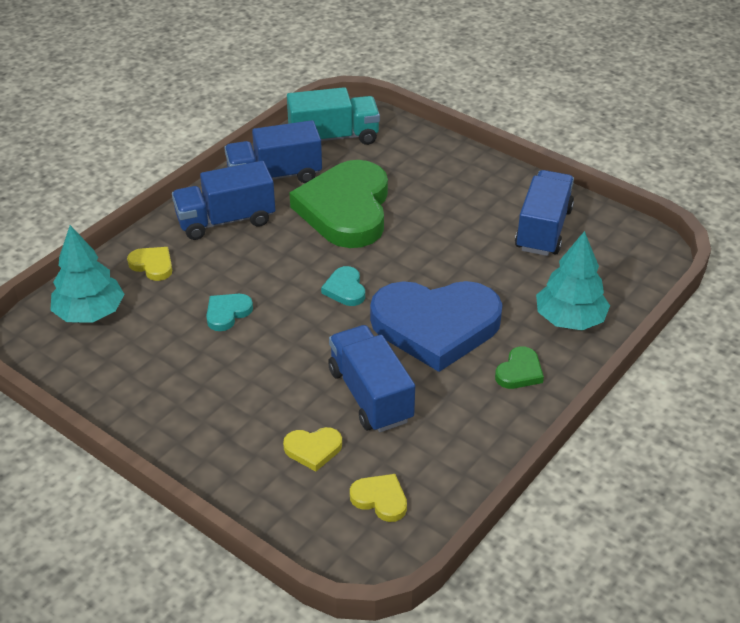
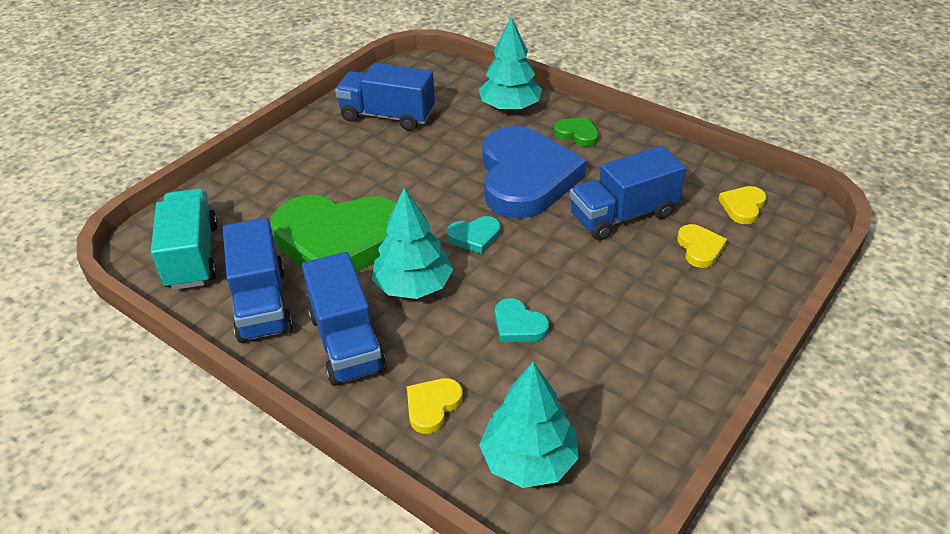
camera: 90 degrees left, 0 degrees up
none -> turquoise tree [372,188,453,299]

